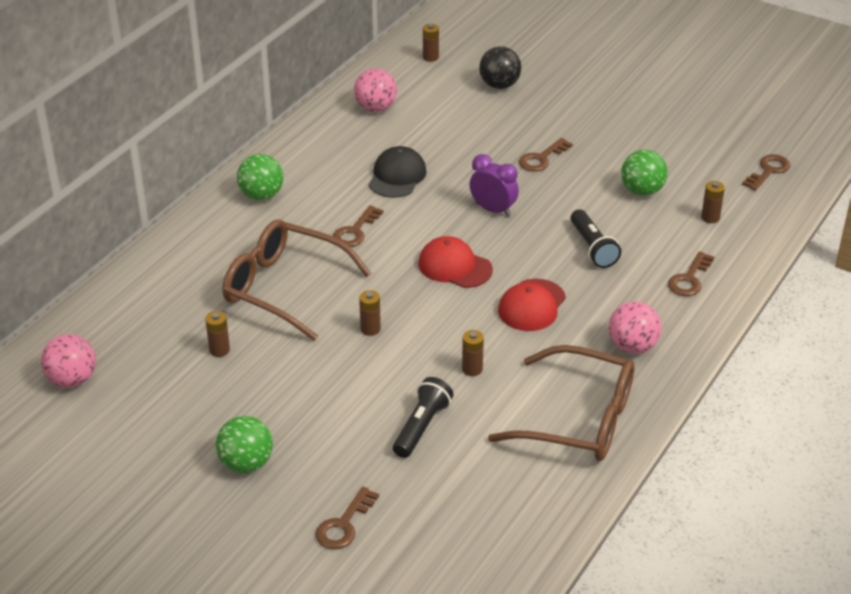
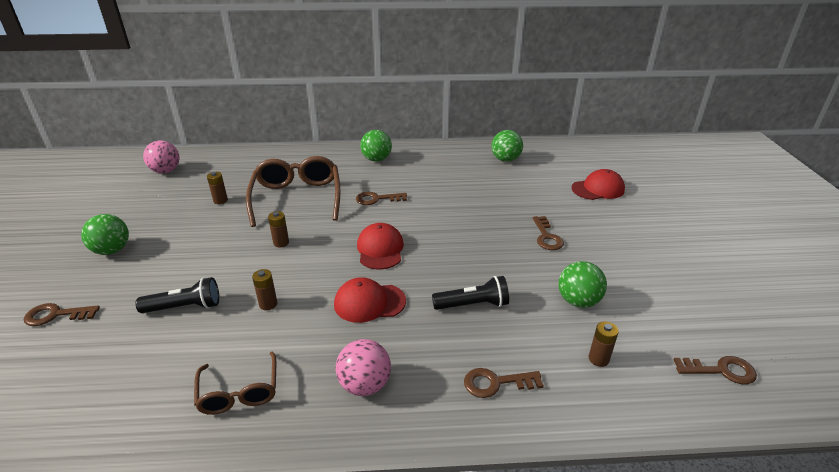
camera: 55 degrees right, 5 degrees down
pink ball [354,69,397,112] -> green ball [491,130,523,162]
black cap [369,146,427,198] -> none
brown battery [423,24,439,62] -> none
purple clock [470,154,519,217] -> none
black ball [479,46,521,89] -> red cap [571,169,625,200]
brown glasses [488,345,635,461] -> brown glasses [194,351,276,415], size x0.57
brown key [519,138,573,172] -> brown key turned 105 degrees counterclockwise [533,216,564,250]
black flashlight [571,209,621,268] -> black flashlight turned 135 degrees counterclockwise [432,276,509,310]

